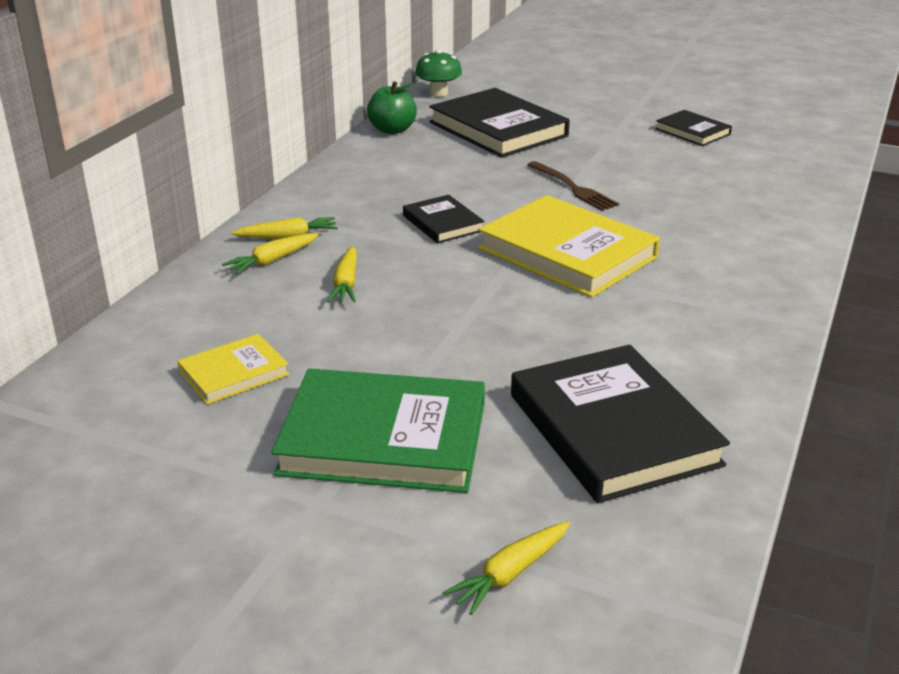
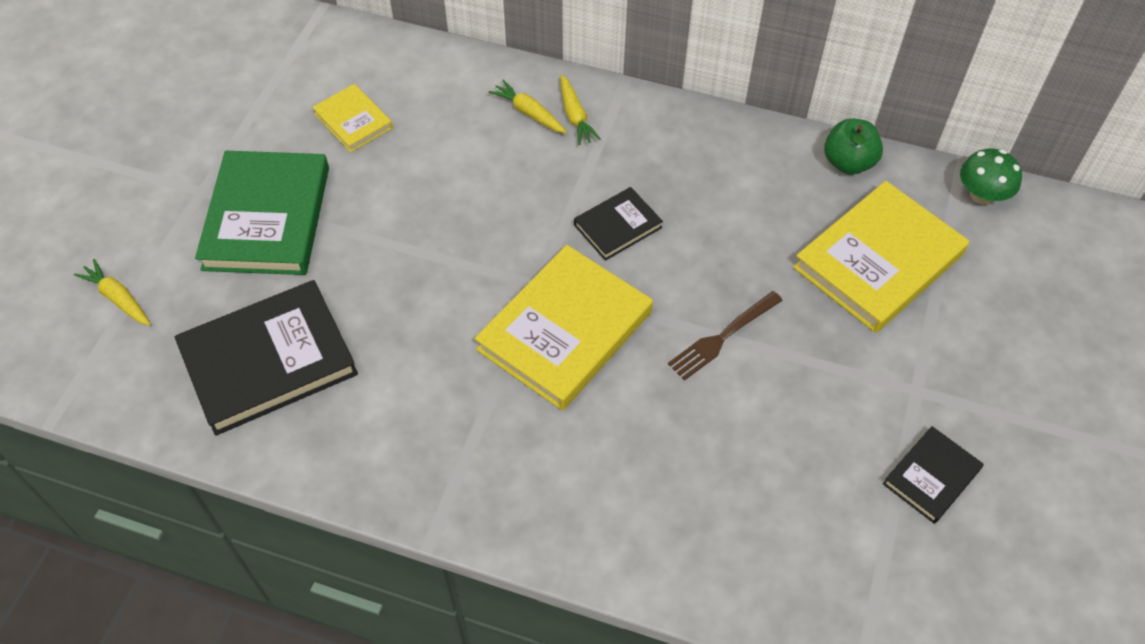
camera: 85 degrees right, 25 degrees up
yellow carrot [327,246,357,302] -> none
black book [429,88,570,158] -> yellow book [793,181,969,333]

